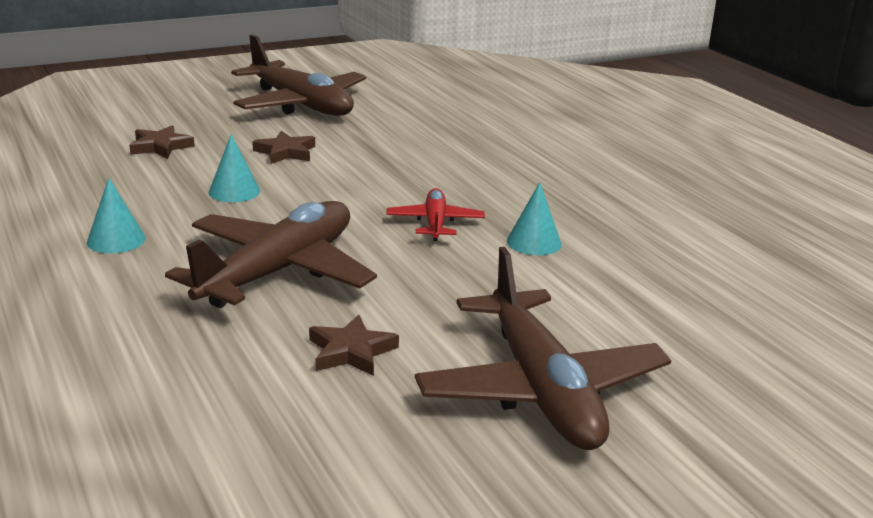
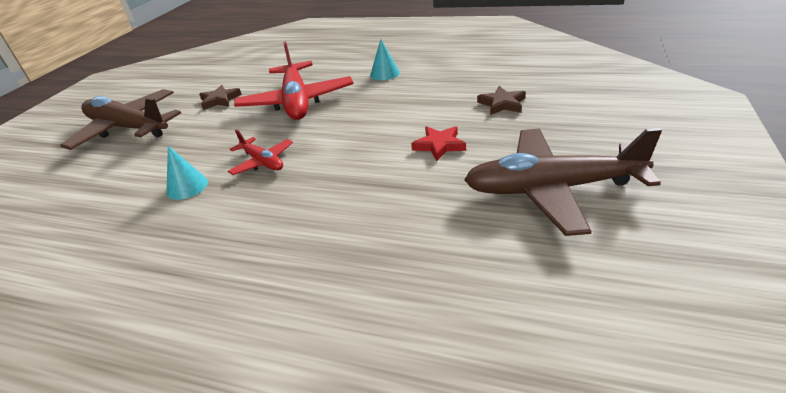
camera: 140 degrees right, 10 degrees up
brown plane [165,201,377,308] -> red plane [234,41,353,120]
turquoise cone [209,134,260,202] -> none
brown star [252,131,315,164] -> red star [411,126,466,161]

